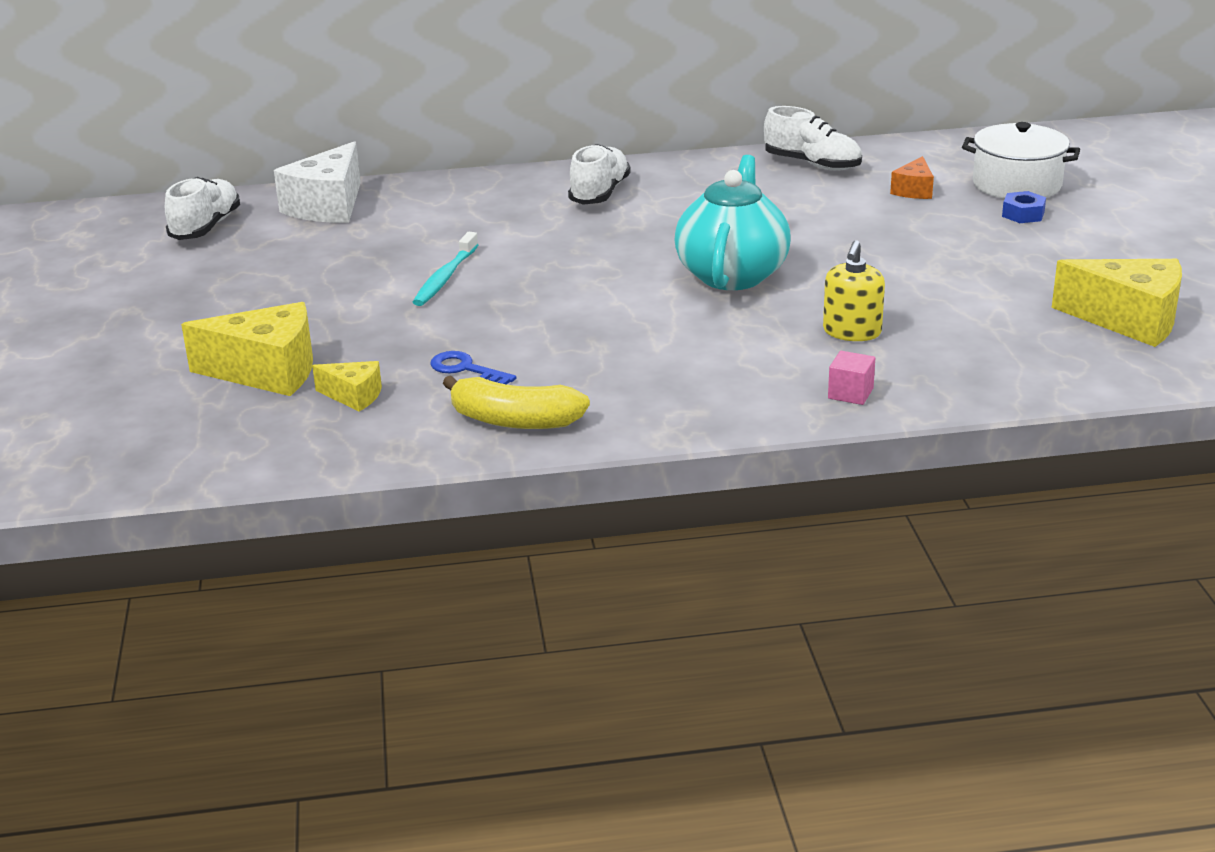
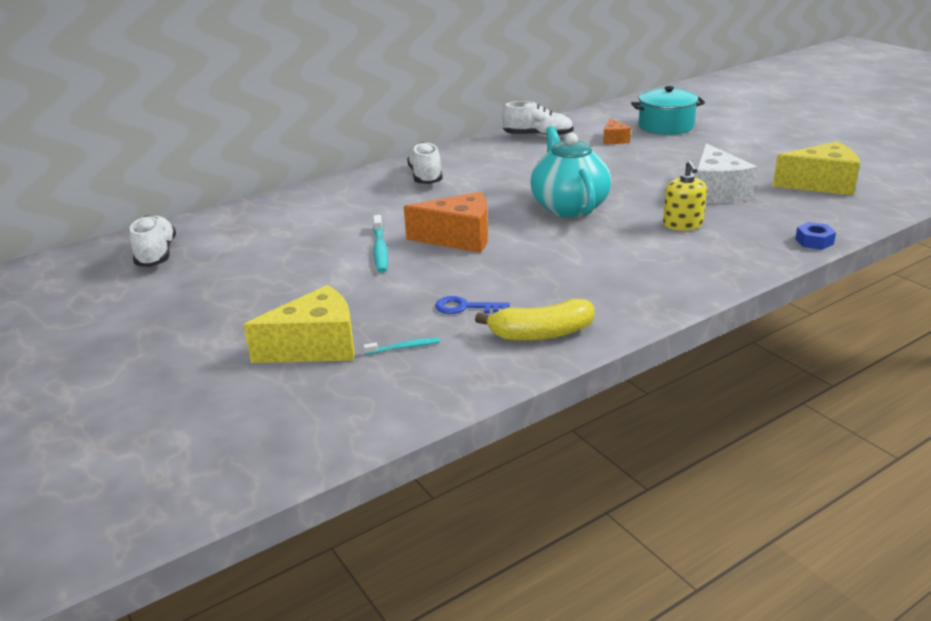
camera: 25 degrees left, 0 degrees up
white cheese [274,141,361,223] -> white cheese moved to [695,143,757,203]
yellow cheese [312,361,382,412] -> turquoise toothbrush [363,338,440,355]
pink cube [828,351,875,405] -> none
white pot [962,122,1080,199] -> turquoise pot [631,86,705,135]
blue nut [1002,191,1046,223] -> blue nut moved to [795,222,836,250]
none -> orange cheese [404,192,488,253]

